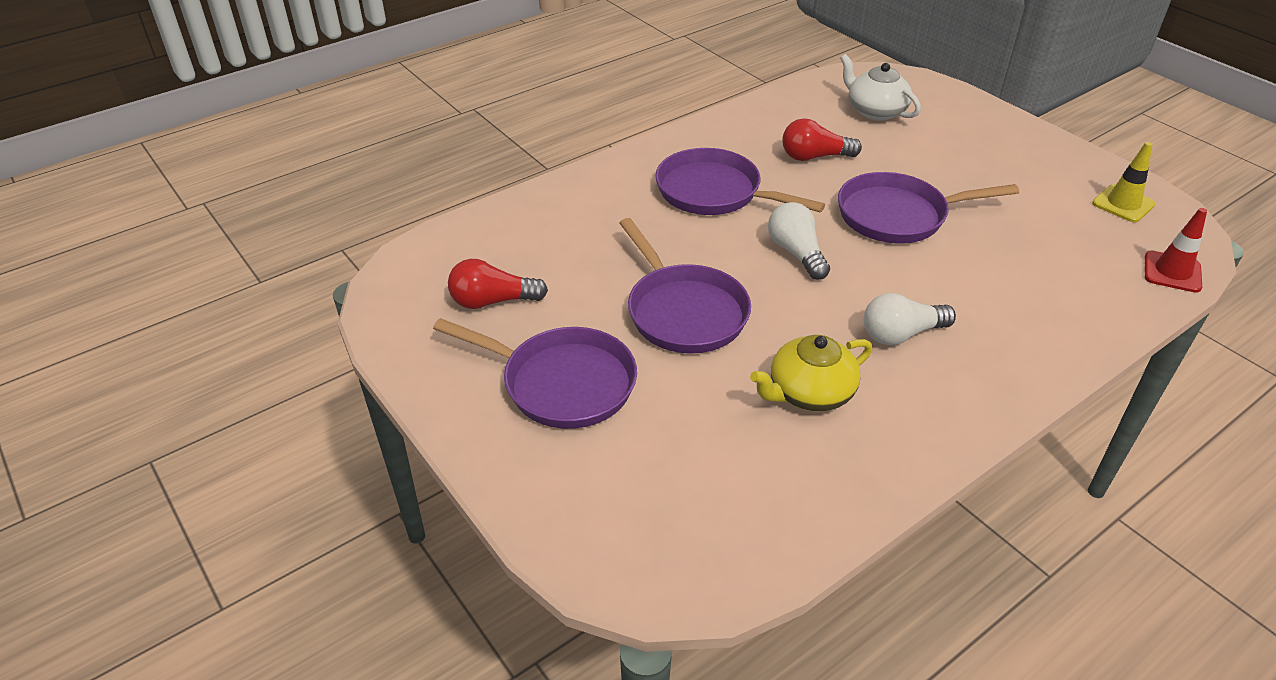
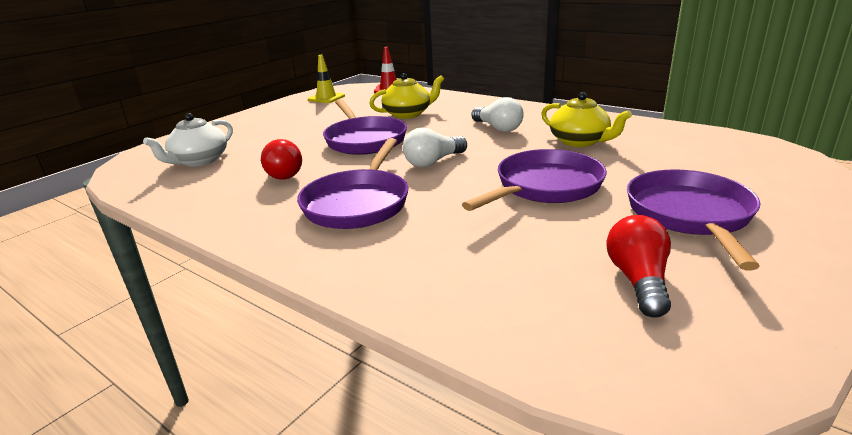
camera: 105 degrees left, 15 degrees down
red light bulb [448,259,548,309] -> red light bulb turned 150 degrees counterclockwise [606,215,671,318]
none -> yellow teapot [369,73,444,119]

